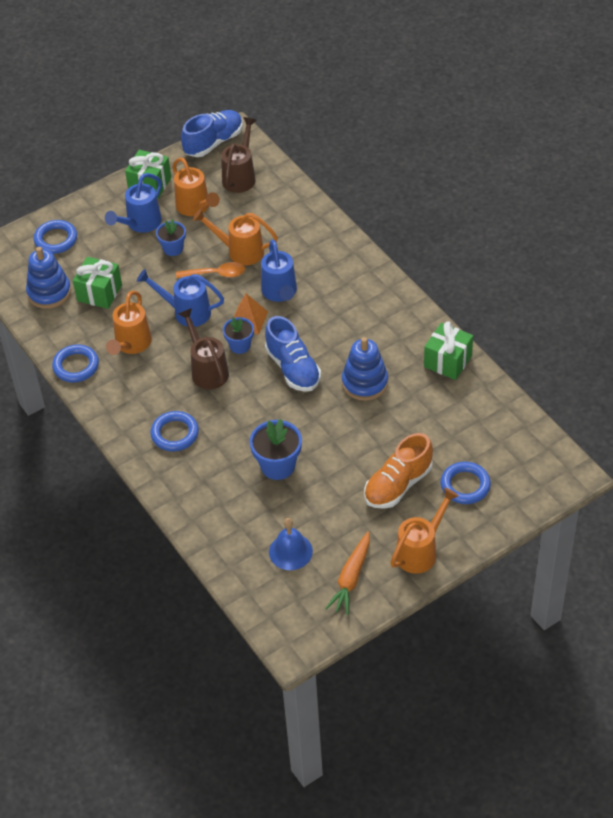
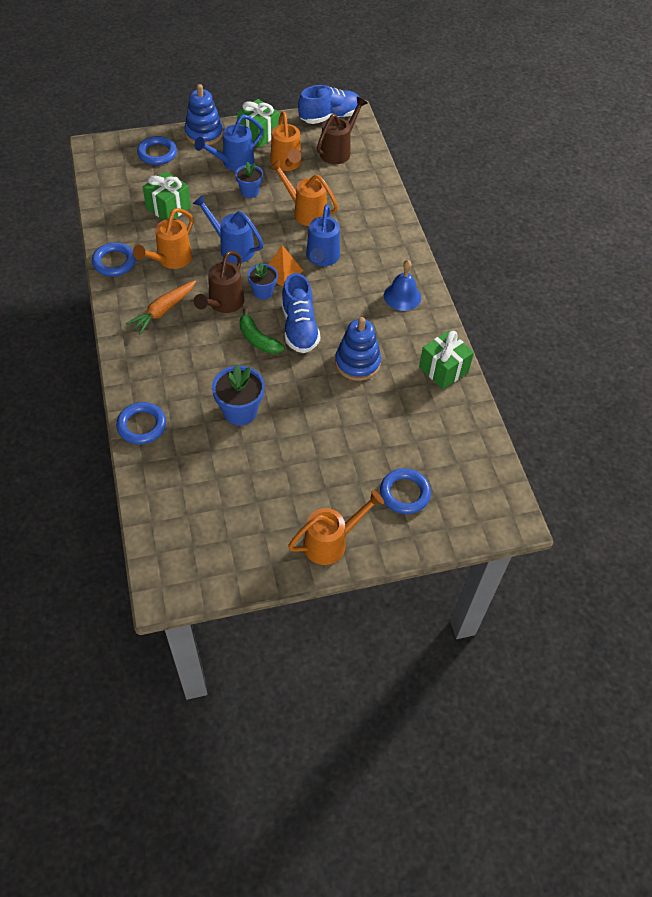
camera: 15 degrees right, 5 degrees up
blue stacking toy [26,247,71,309] -> blue stacking toy moved to [184,84,223,145]
blue ring [150,411,199,451] -> blue ring moved to [116,402,166,444]
orange spoon [176,262,245,278] -> none
brown watering can [178,308,229,389] -> brown watering can turned 150 degrees counterclockwise [194,251,244,313]
blue bell [269,518,313,570] -> blue bell moved to [384,260,421,311]
orange carrot [325,532,370,615] -> orange carrot moved to [126,280,196,335]
orange shoe [364,433,433,509] -> none
none -> green banana [239,308,284,354]

